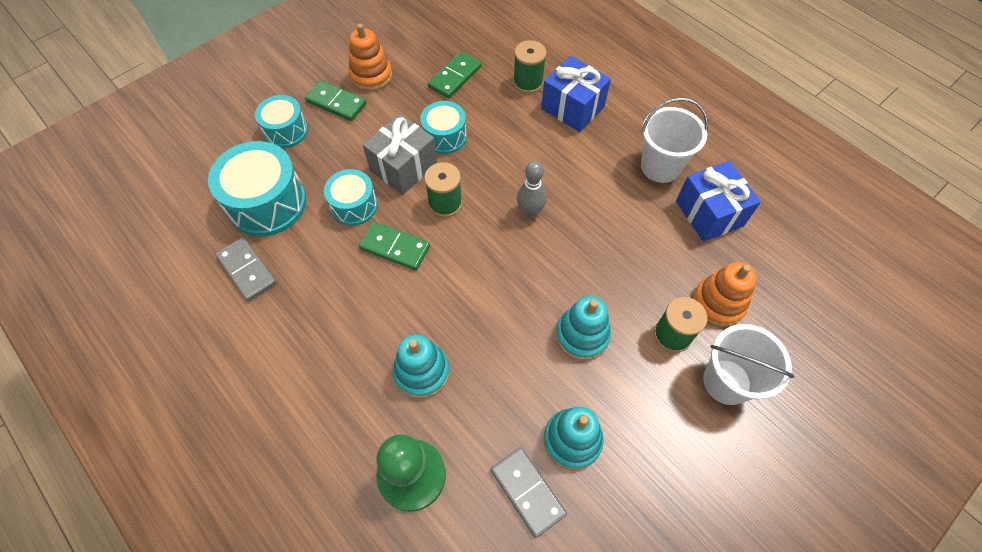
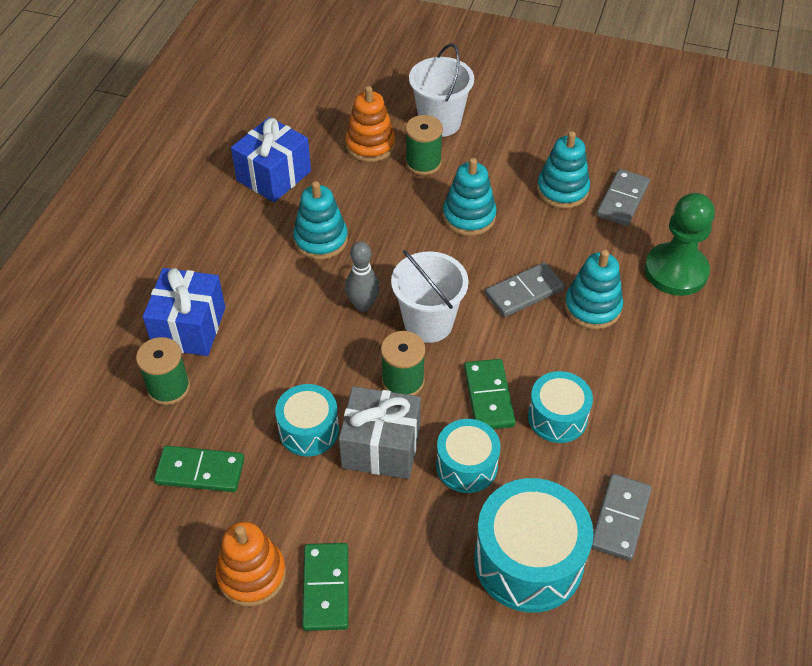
camera: 120 degrees left, 10 degrees down
turquoise drum [255,95,308,148] -> turquoise drum moved to [528,371,593,443]
white bucket [641,97,708,183] -> white bucket moved to [391,250,469,343]
none -> turquoise stacking toy [293,181,348,260]
none -> grey domino [485,262,565,317]

